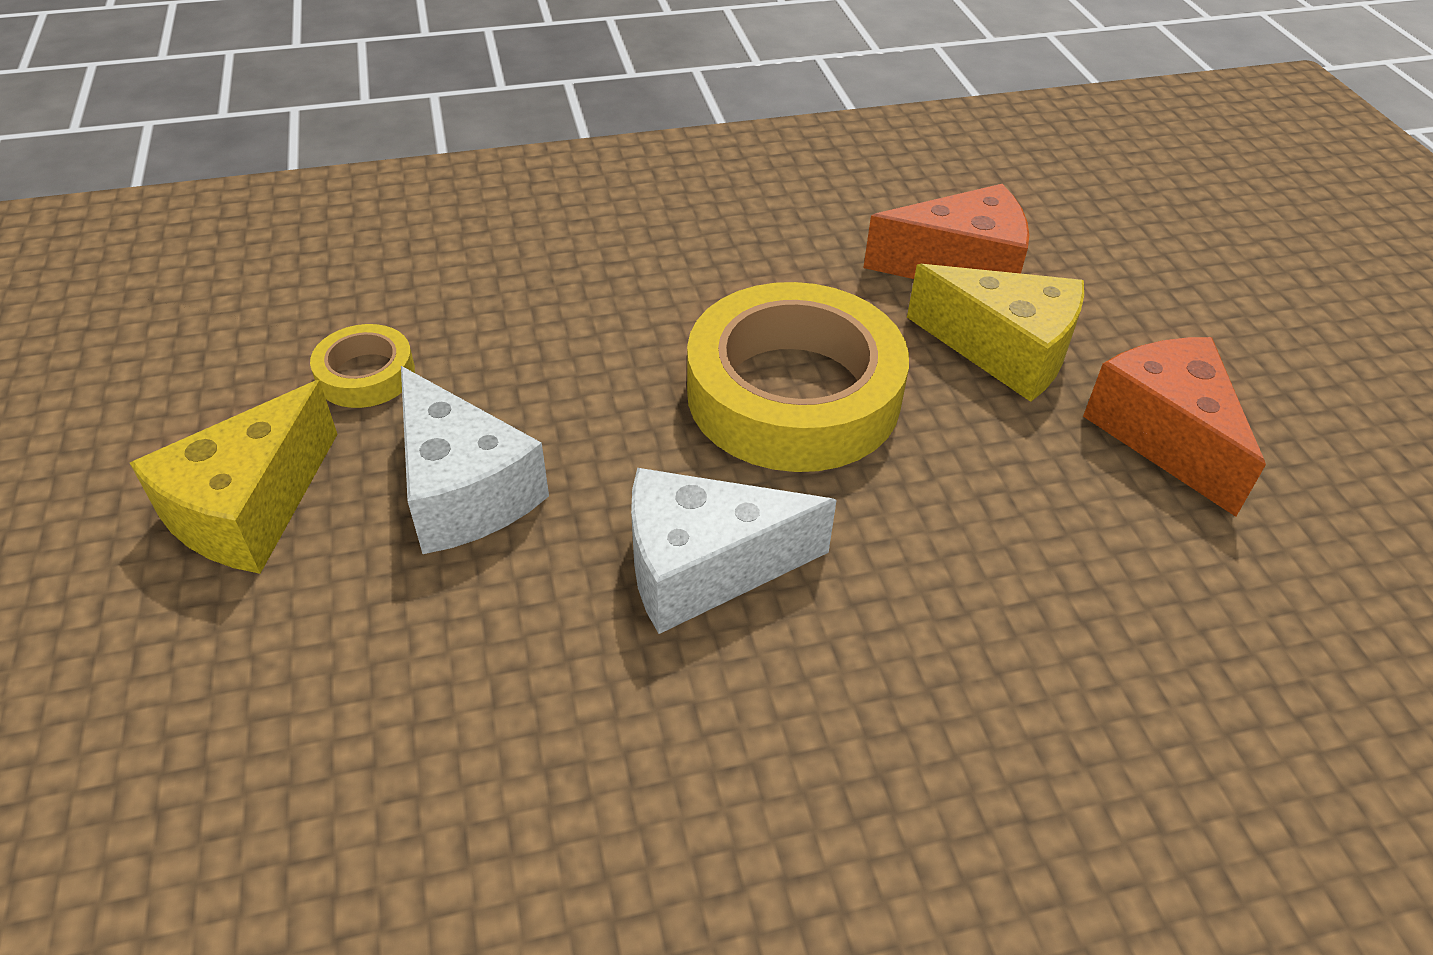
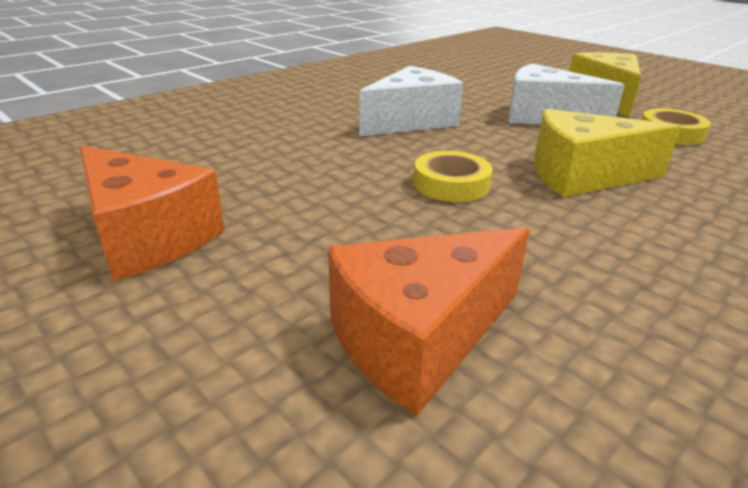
camera: 150 degrees right, 15 degrees down
yellow tape [687,282,909,472] -> yellow tape [414,151,493,202], size x0.45
yellow cheese [907,264,1084,402] -> yellow cheese moved to [534,109,681,197]

